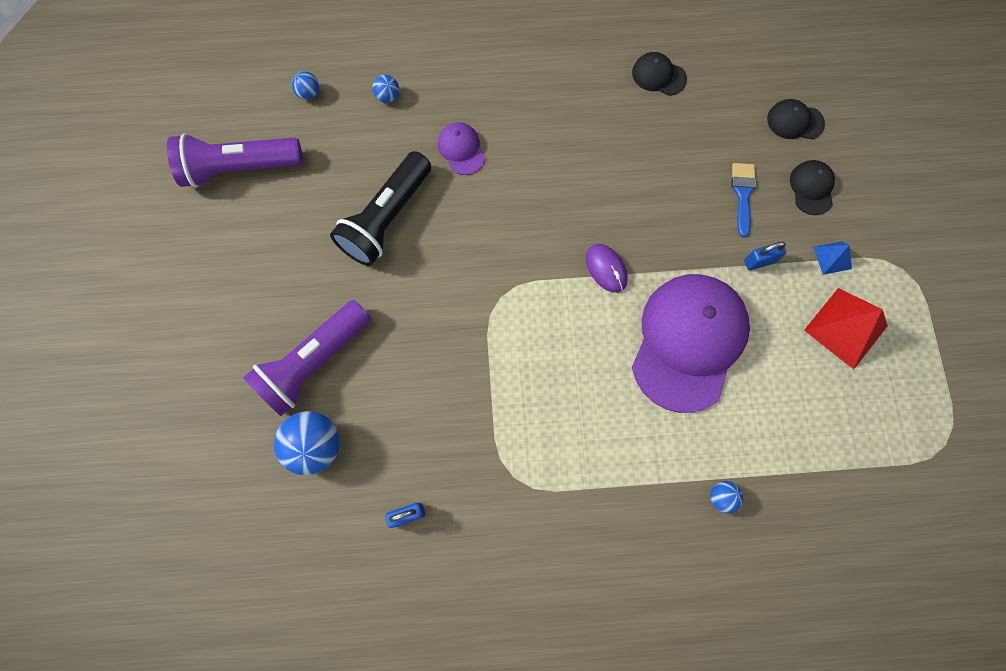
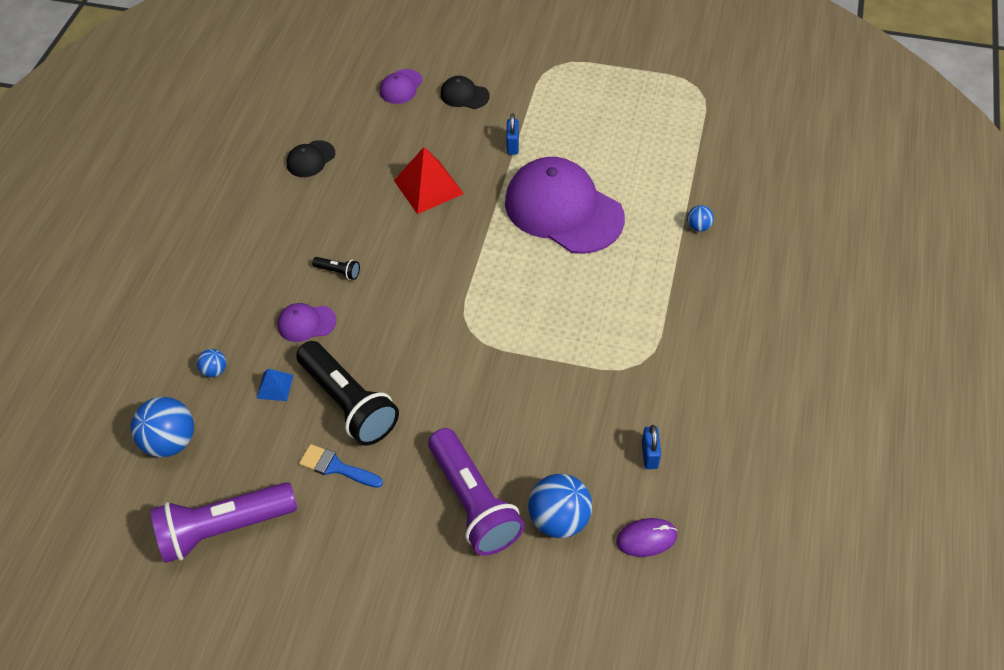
camera: 70 degrees left, 20 degrees down
purple flashlight [167,133,303,188] -> purple flashlight turned 60 degrees clockwise [151,482,297,563]
blue ball [292,71,319,100] -> blue ball [131,397,194,457], size x2.01
purple mouse [586,244,628,293] -> purple mouse moved to [616,518,678,557]
blue brush [732,163,756,238] -> blue brush moved to [299,444,383,488]
black cap [767,99,825,140] -> purple cap [380,69,423,104]
red pyramid [804,288,888,369] -> red pyramid moved to [394,147,464,214]
blue pyramid [813,241,852,275] -> blue pyramid moved to [256,369,294,401]
none -> black flashlight [312,257,360,280]

